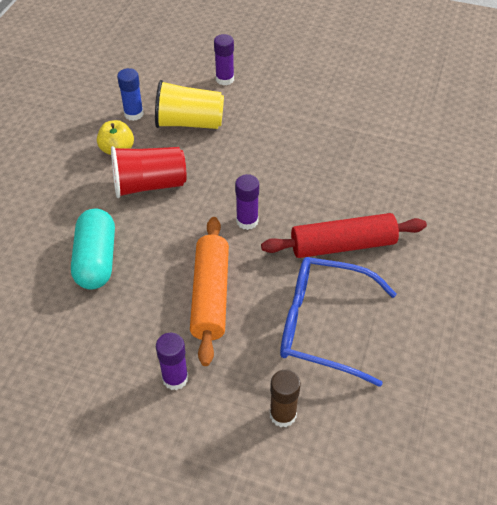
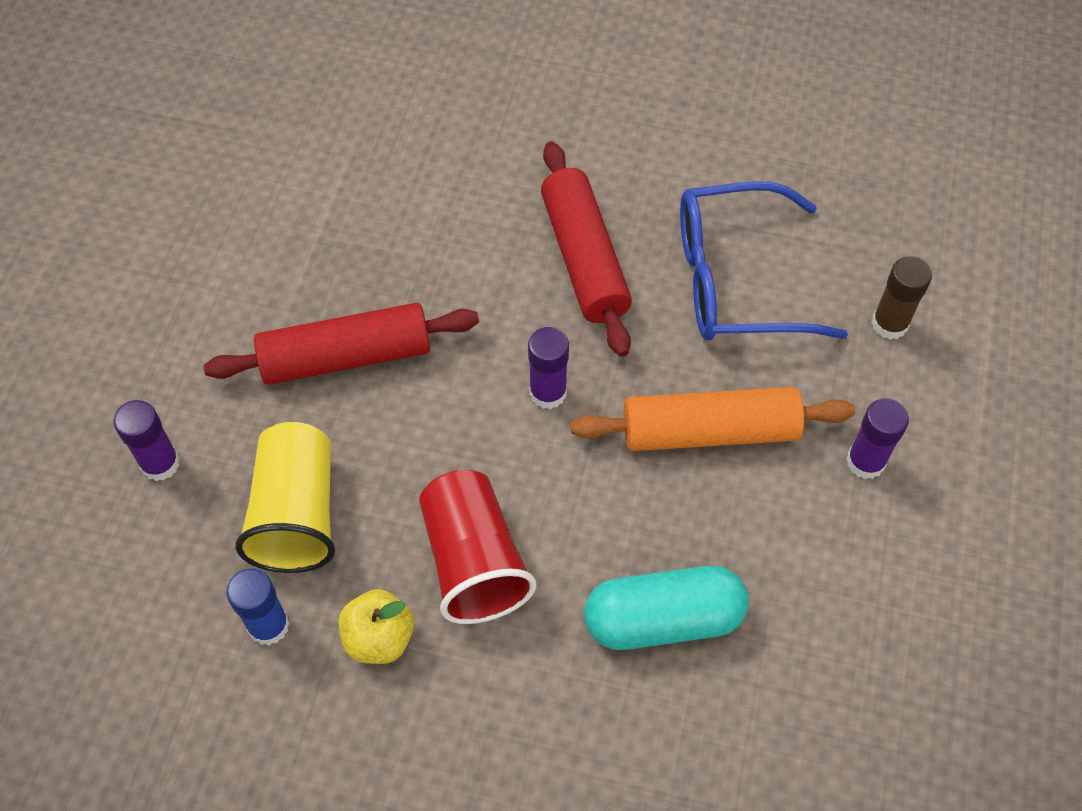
camera: 95 degrees left, 10 degrees up
blue glasses [280,257,397,387] -> blue glasses turned 75 degrees clockwise [680,181,848,340]
none -> red rolling pin [204,303,479,385]

